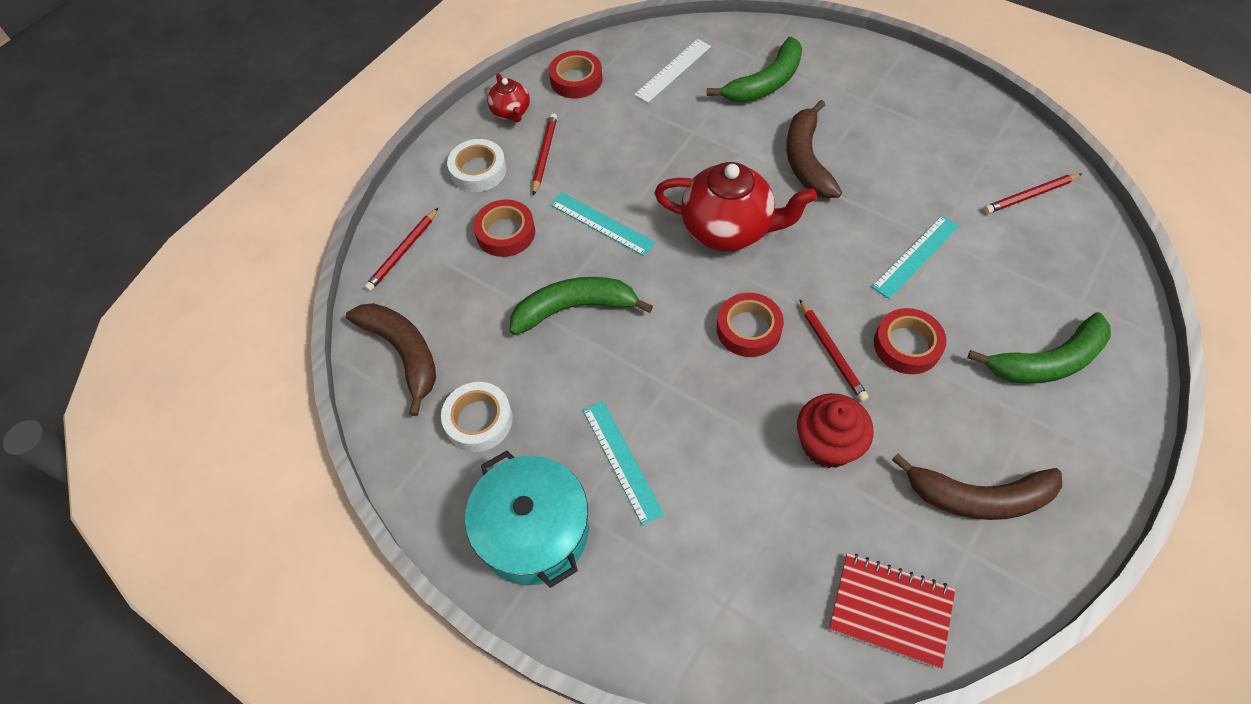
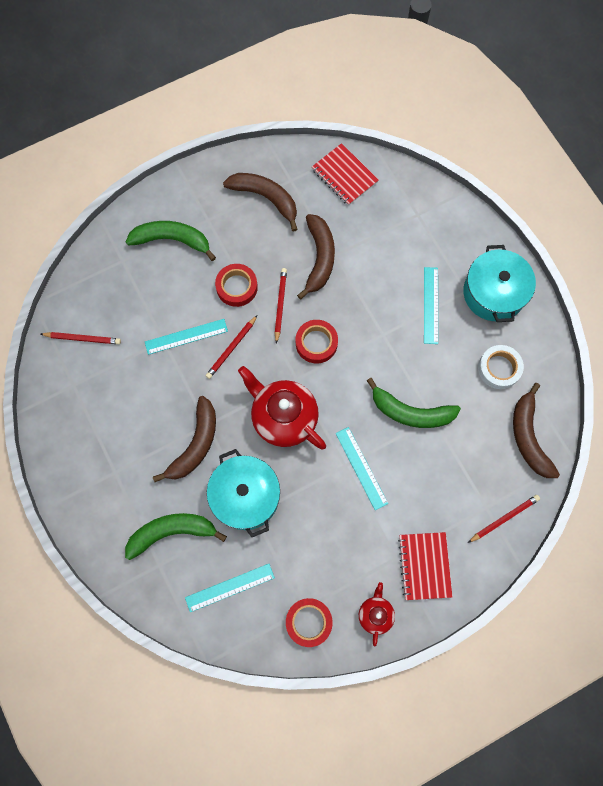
camera: 155 degrees left, 15 degrees up
white tape [447,139,507,192] -> red notebook [398,532,453,600]
red tape [473,199,535,257] -> none
red pencil [532,113,557,196] -> red pencil moved to [206,316,257,379]
white ruler [634,39,711,103] -> turquoise ruler [185,564,275,612]
red cupcake [797,393,874,468] -> brown banana [297,214,335,299]
none -> turquoise pot [207,449,280,537]

